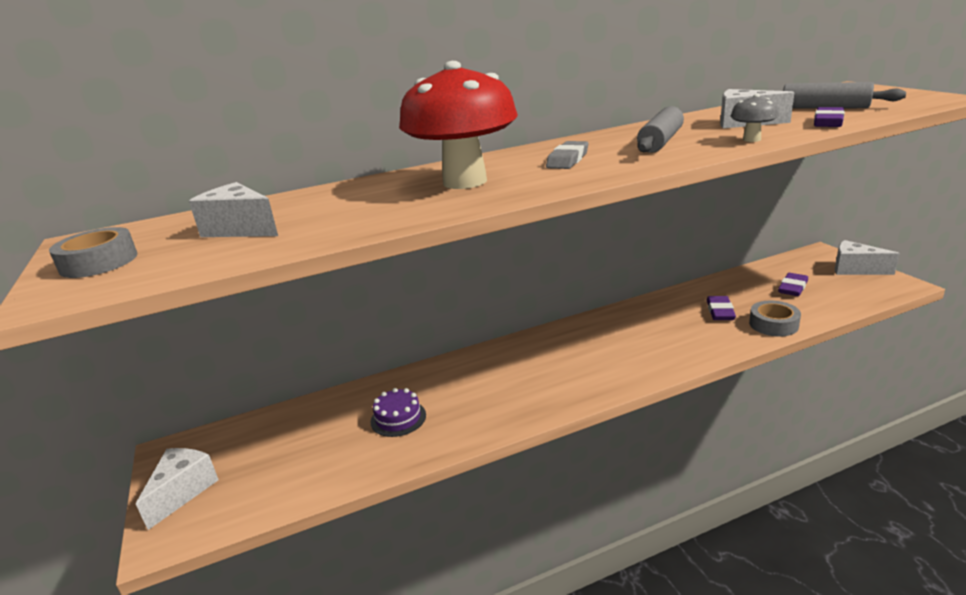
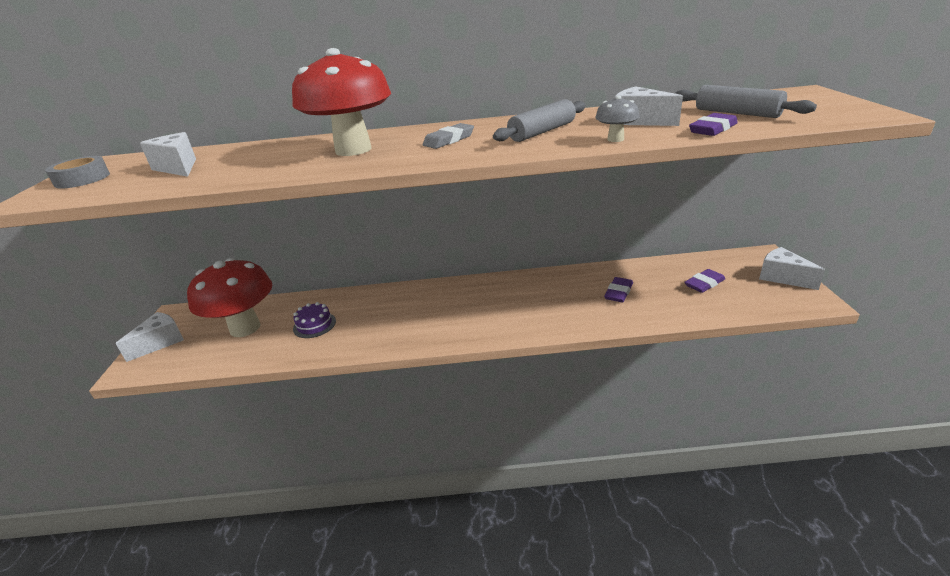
camera: 20 degrees right, 5 degrees up
grey tape [749,301,801,337] -> none
none -> red mushroom [187,258,272,337]

